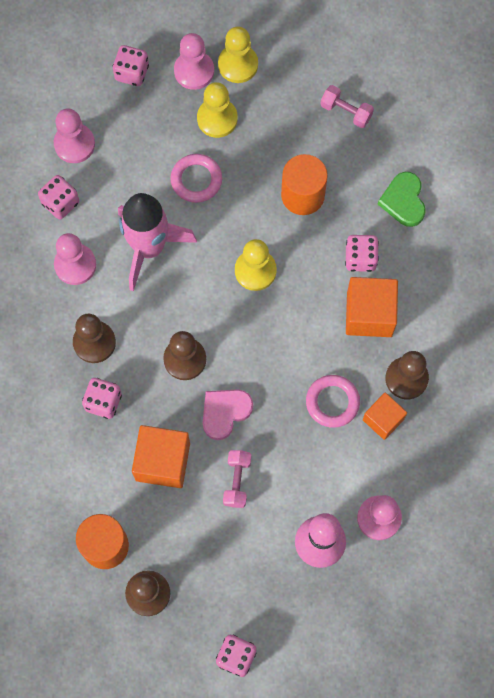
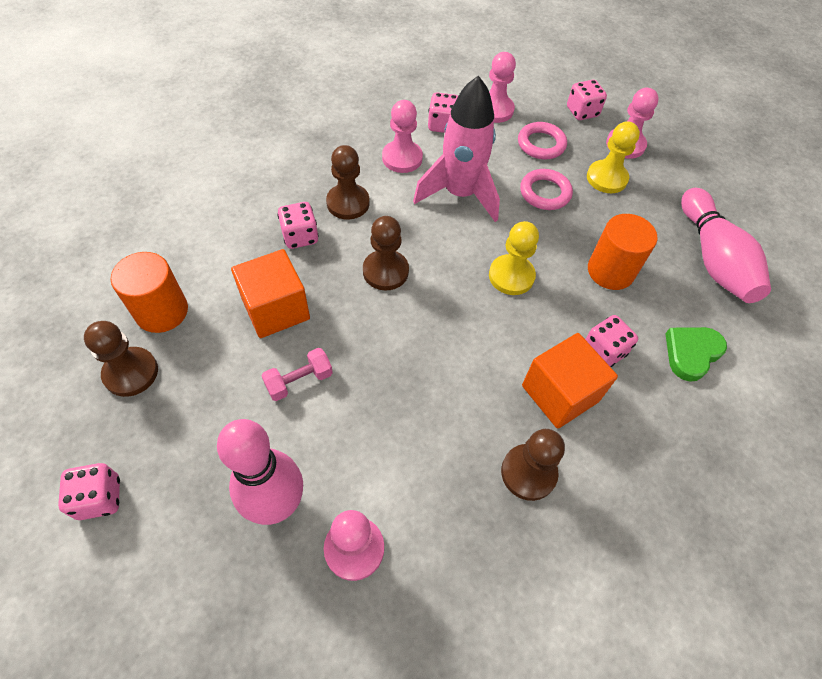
camera: 50 degrees right, 15 degrees down
pink heart [203,389,253,440] -> none
yellow pawn [218,26,258,83] -> none
pink ring [306,375,360,428] -> pink ring moved to [518,122,567,159]
pink dumbbell [321,85,374,128] -> pink bowling pin [681,188,771,303]
orange cube [363,393,407,440] -> none

